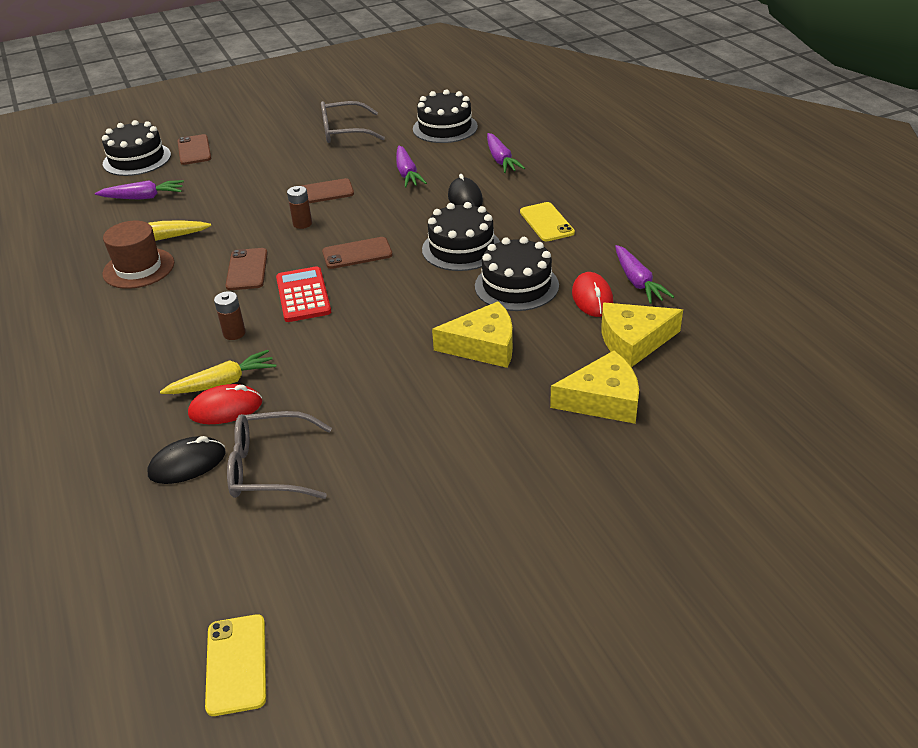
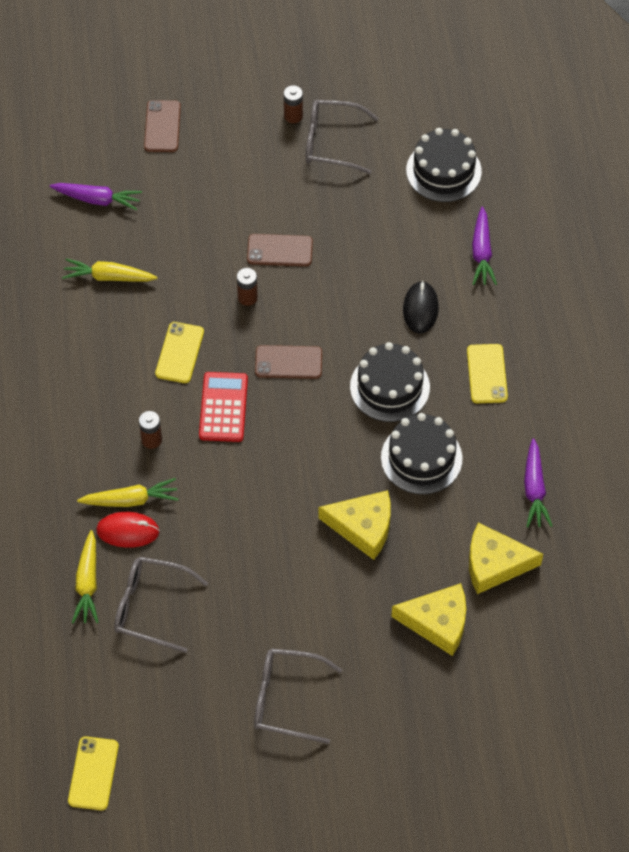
camera: 15 degrees right, 20 degrees up
black cake [102,120,171,176] -> none
brown hat [102,221,174,289] -> none
black mouse [148,436,226,484] -> yellow carrot [72,530,99,623]
brown phone [225,248,268,290] -> yellow phone [155,322,204,383]
purple carrot [396,146,427,188] -> none
red mouse [572,272,613,317] -> none
none -> grey glasses [254,648,342,744]
none -> brown battery [284,85,303,123]

